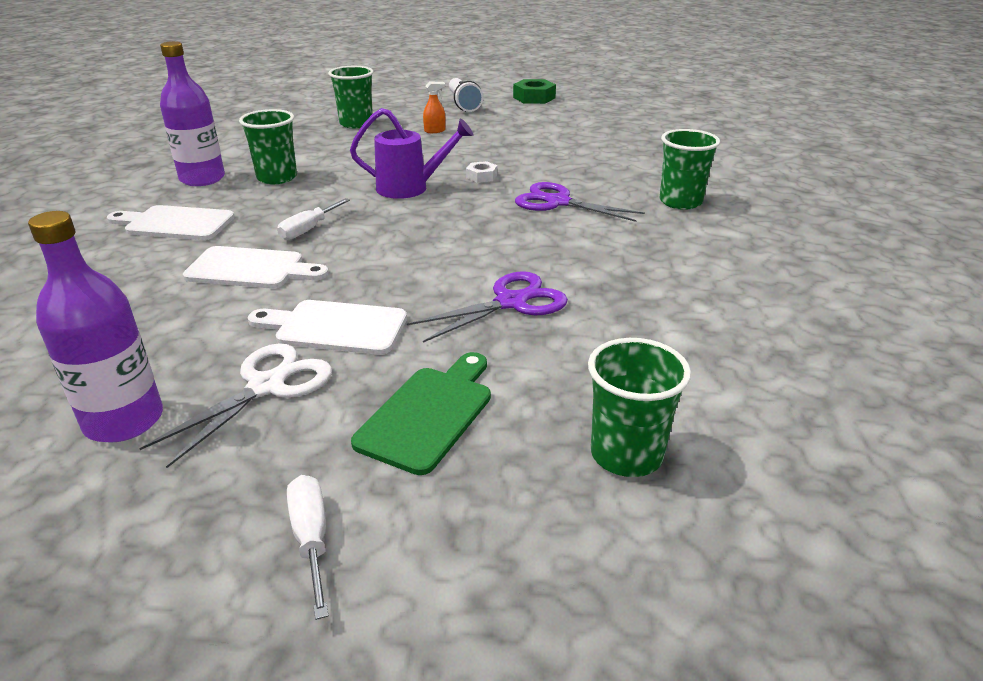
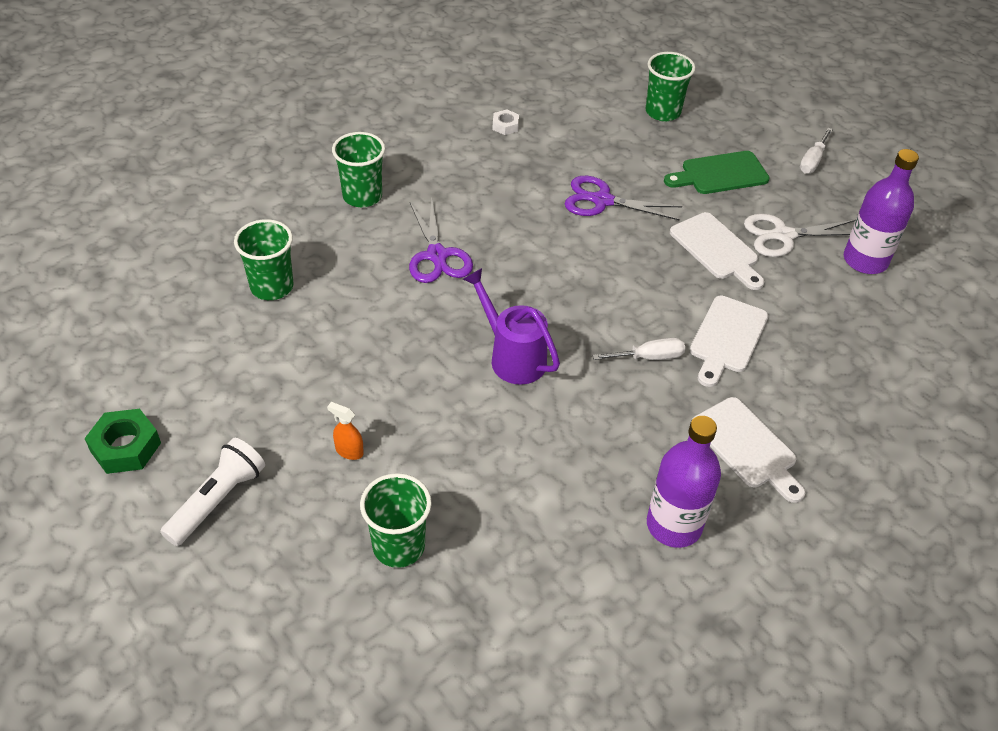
camera: 135 degrees left, 15 degrees up
white cutting board [183,246,329,288] -> white cutting board turned 120 degrees counterclockwise [690,295,768,387]
green cup [239,109,297,184] -> green cup moved to [234,219,293,300]
white nut [466,161,497,183] -> white nut moved to [492,109,519,135]

